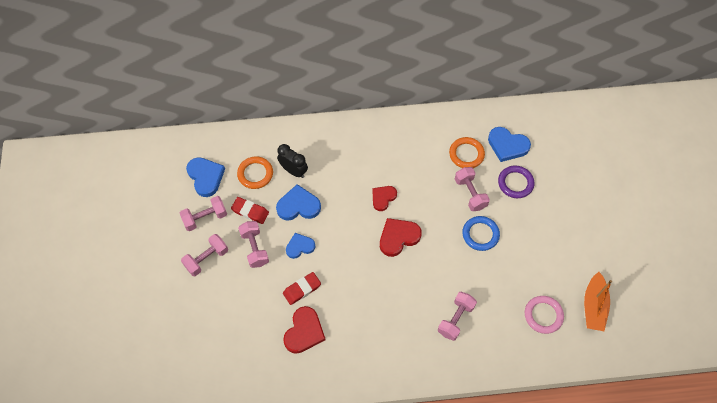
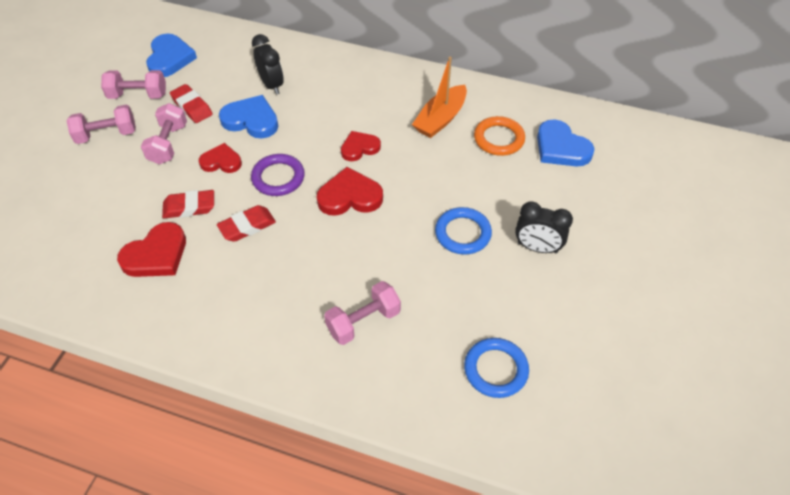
camera: 25 degrees right, 10 degrees down
orange ring [237,156,273,189] -> none
blue heart [286,233,316,259] -> red heart [199,143,242,173]
pink dumbbell [455,167,490,211] -> none
purple ring [498,166,534,198] -> purple ring moved to [251,154,305,196]
pink ring [525,296,564,334] -> blue ring [464,338,529,398]
orange boat [584,272,612,331] -> orange boat moved to [412,57,467,138]
none -> red eraser [217,205,276,242]
none -> black clock [515,201,573,254]

